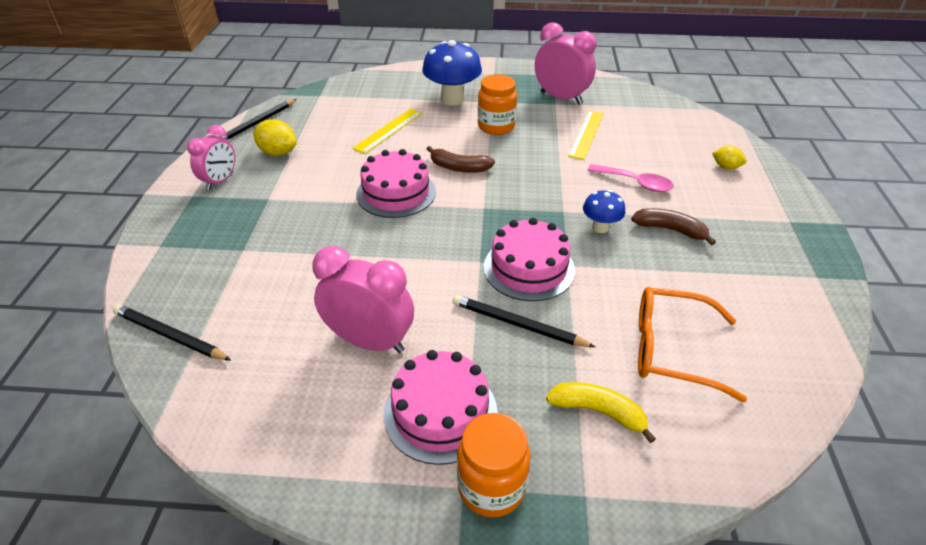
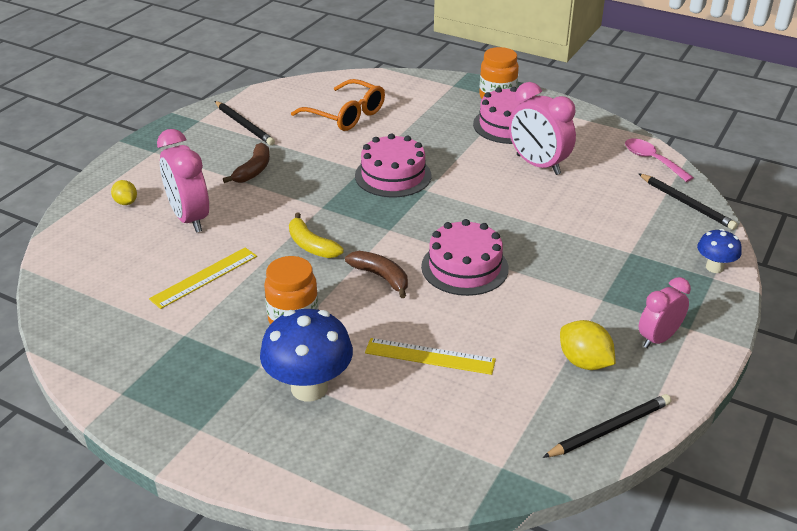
camera: 155 degrees left, 5 degrees down
yellow ruler [352,109,422,154] -> yellow ruler turned 45 degrees clockwise [365,338,496,375]
black pencil [453,295,595,347] -> black pencil moved to [214,101,275,145]
pink clock [535,22,597,105] -> pink clock moved to [157,129,209,233]
yellow banana [546,382,656,443] -> yellow banana moved to [289,213,344,258]
blue mushroom [583,190,625,233] -> blue mushroom moved to [697,229,742,273]
pink spoon [588,164,674,192] -> pink spoon moved to [625,138,694,182]
brown banana [631,208,716,245] -> brown banana turned 120 degrees counterclockwise [223,143,270,183]

